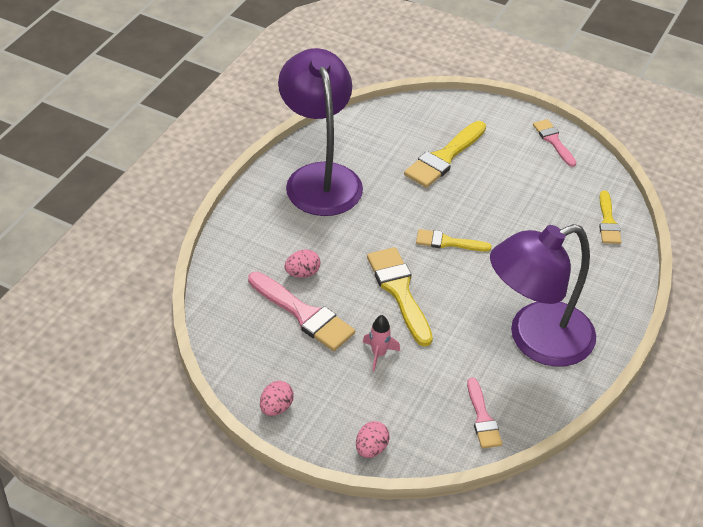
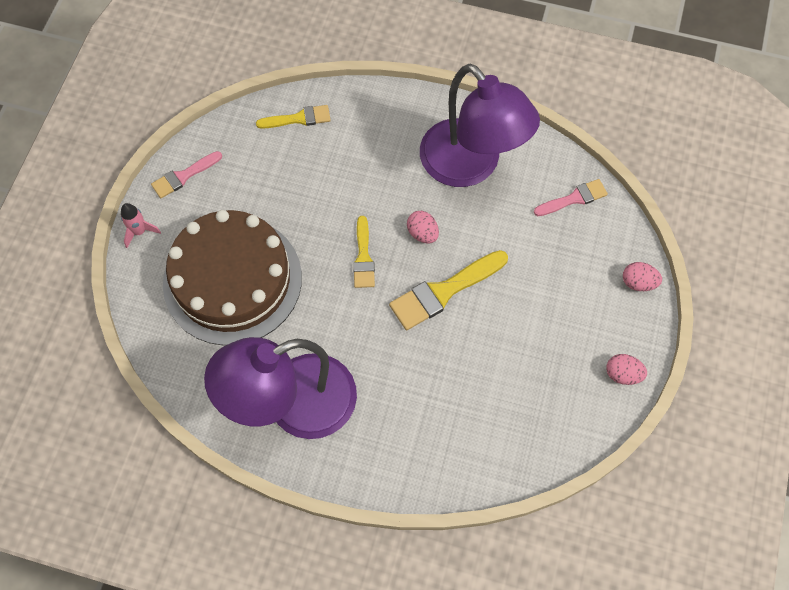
camera: 100 degrees left, 20 degrees up
pink brush [248,272,355,351] -> none
pink egg [284,250,320,278] -> pink egg moved to [407,211,439,243]
pink rocket [363,315,400,371] -> pink rocket moved to [121,203,161,248]
yellow brush [404,121,486,188] -> brown cake [163,210,302,346]

